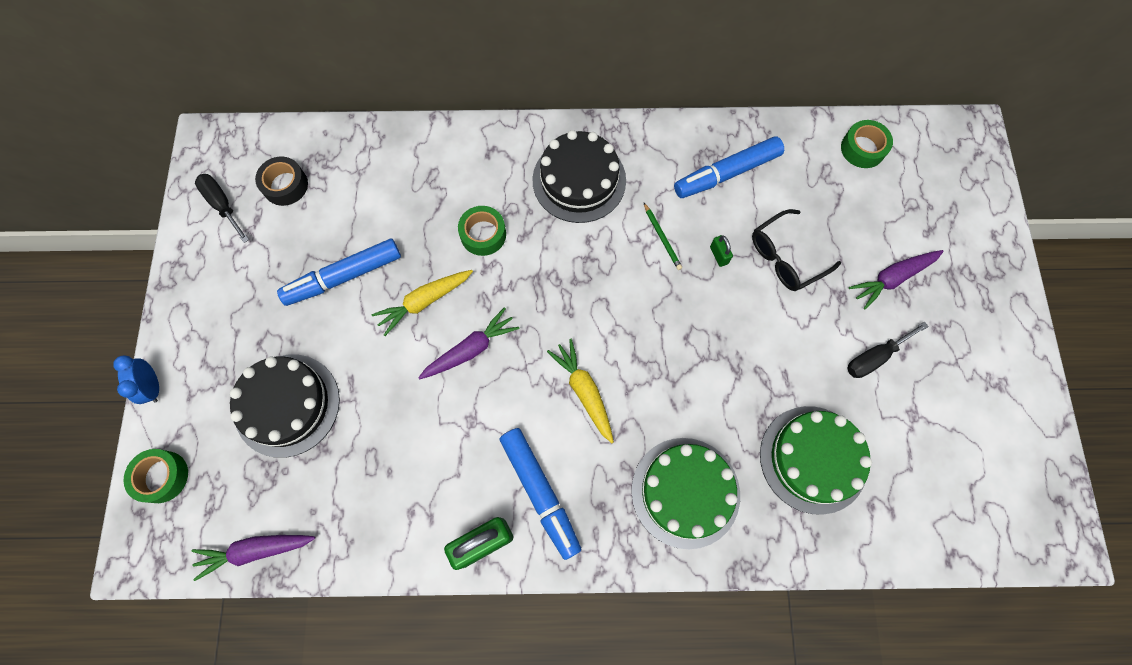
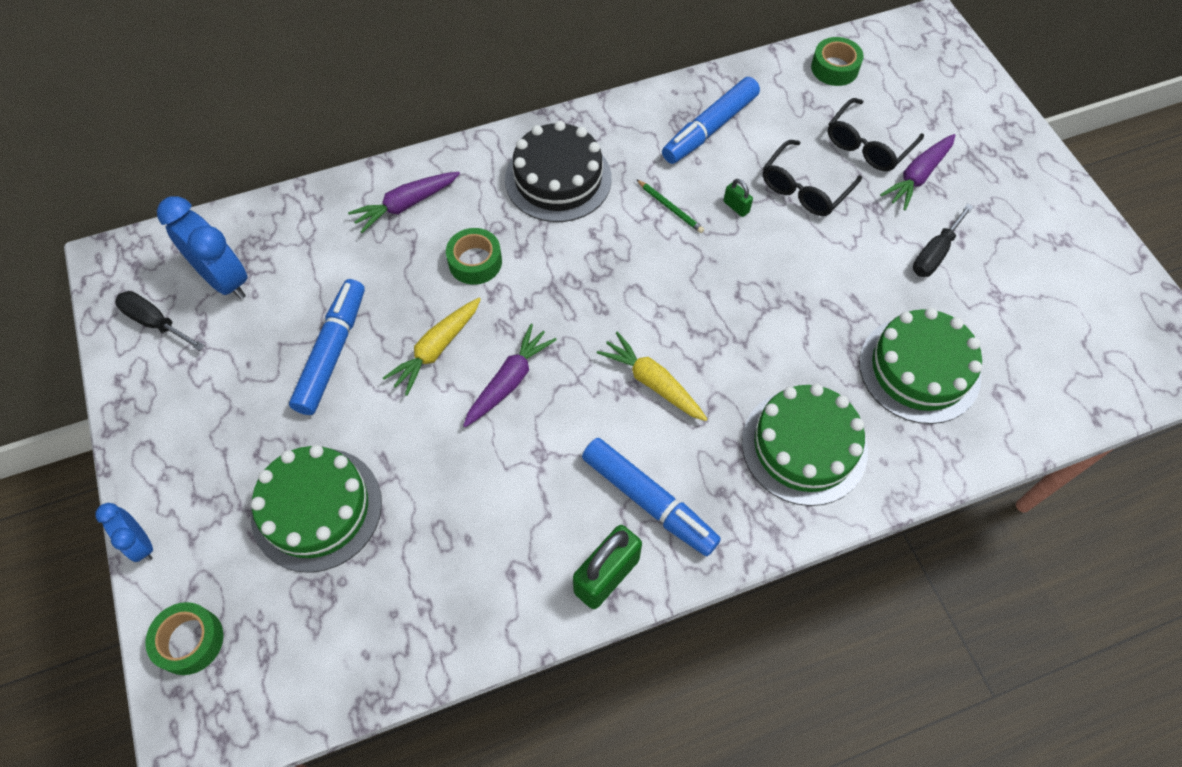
camera: 20 degrees left, 10 degrees down
purple carrot [192,535,315,581] -> purple carrot moved to [348,172,460,233]
black cake [230,355,340,458] -> green cake [251,445,382,573]
black tape [255,157,308,206] -> blue clock [157,196,248,299]
blue marker [277,239,401,306] -> blue marker turned 150 degrees clockwise [289,279,365,415]
none -> black glasses [828,98,924,171]

